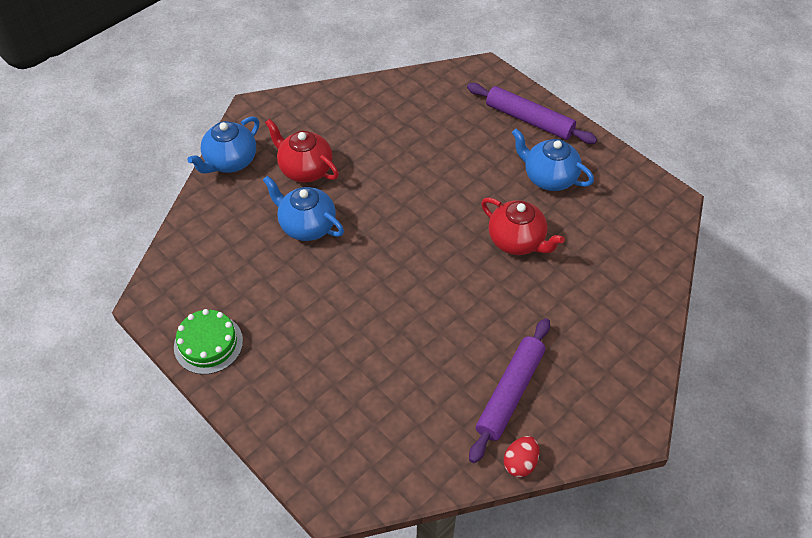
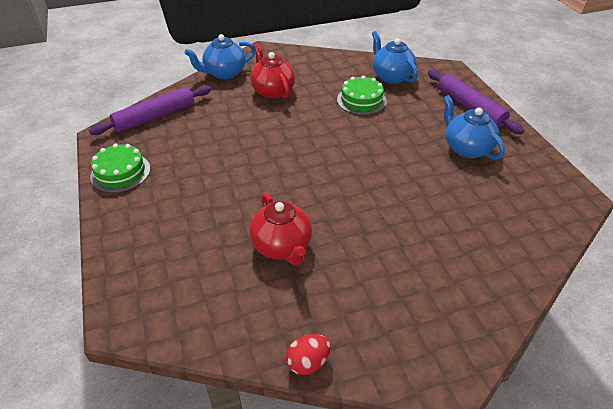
camera: 25 degrees right, 10 degrees down
blue teapot [263,176,344,241] -> blue teapot moved to [372,31,418,84]
purple rolling pin [469,318,550,463] -> purple rolling pin moved to [89,85,211,135]
red teapot [481,198,565,255] -> red teapot moved to [250,192,312,266]
none -> green cake [337,75,387,115]

